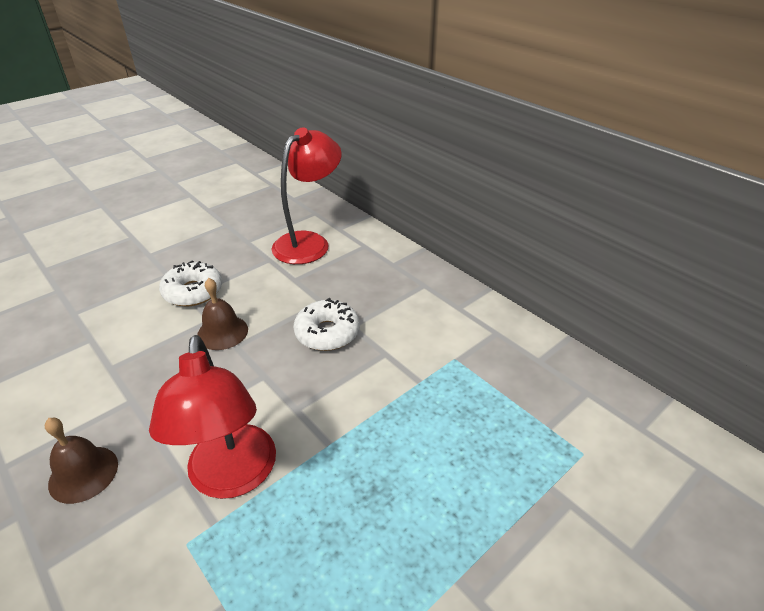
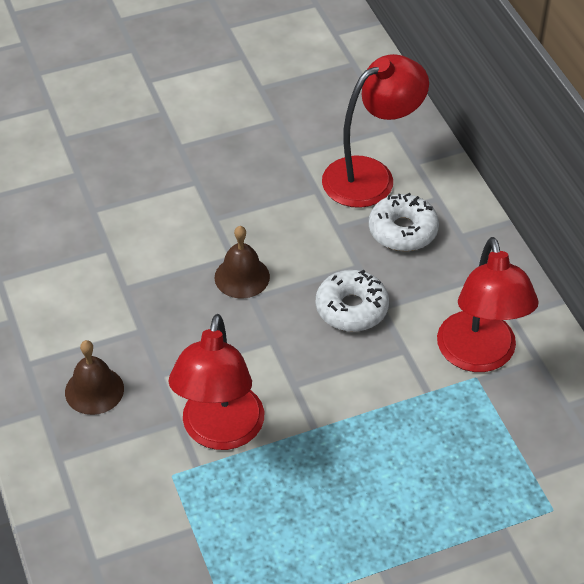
camera: 20 degrees right, 10 degrees up
white donut [159,260,222,307] -> white donut moved to [369,193,439,251]
none -> red lamp [437,237,539,372]

